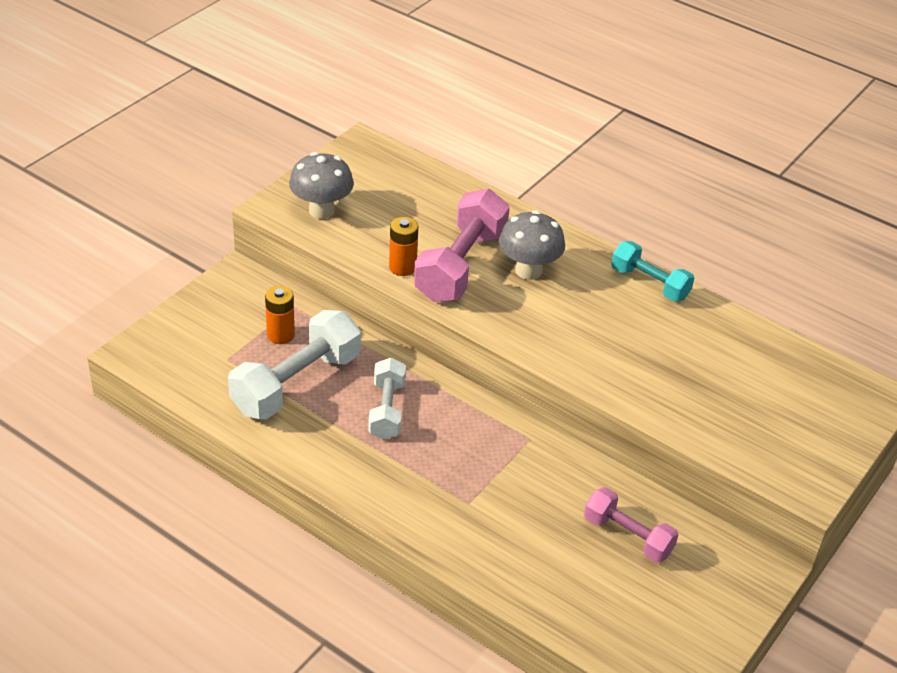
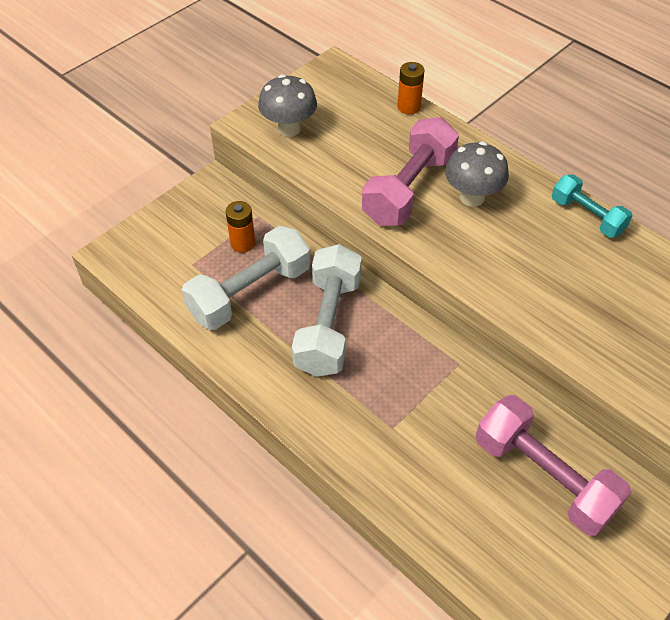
camera: 10 degrees right, 10 degrees up
white dumbbell [368,358,406,440] -> white dumbbell [292,244,362,377], size x1.65
orange battery [389,217,418,276] -> orange battery moved to [397,62,425,114]
pink dumbbell [584,487,679,563] -> pink dumbbell [476,395,631,536], size x1.65

